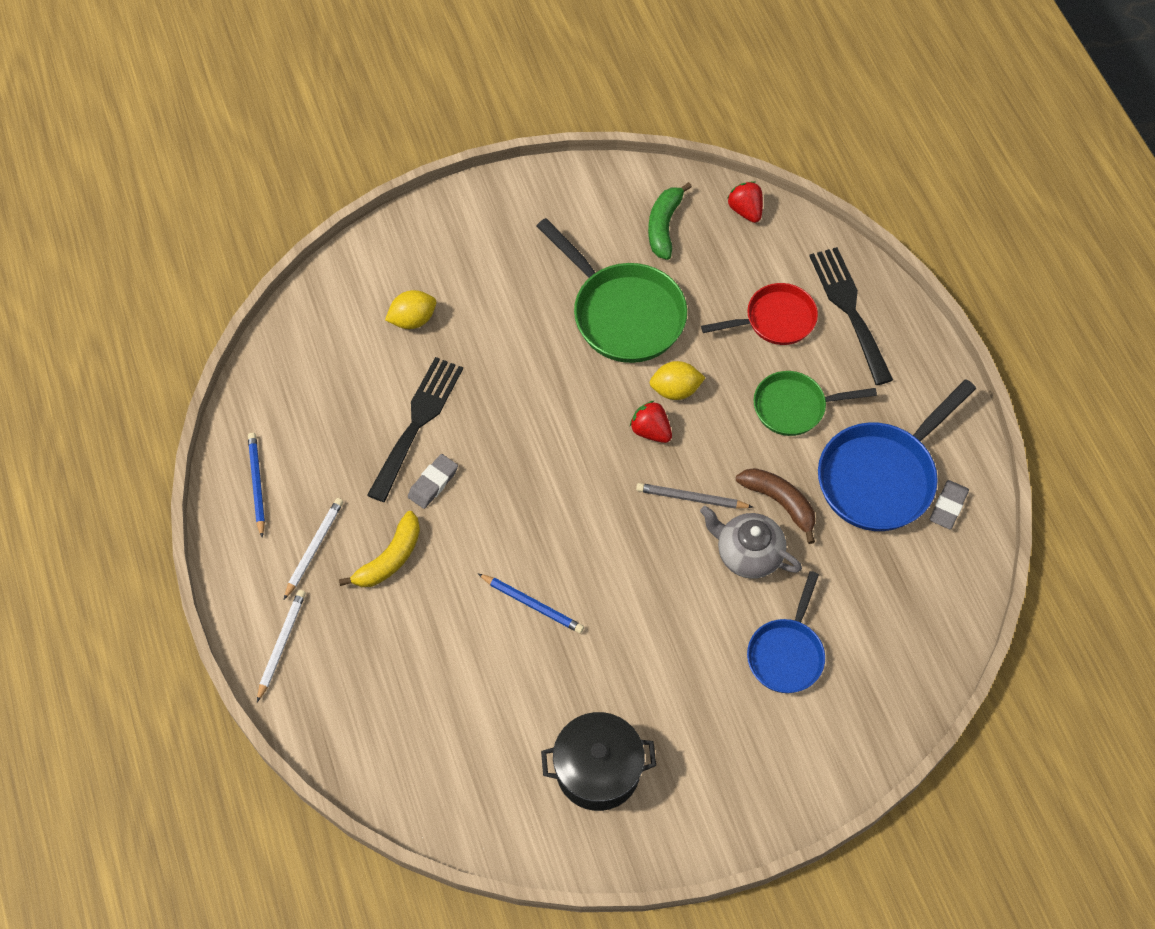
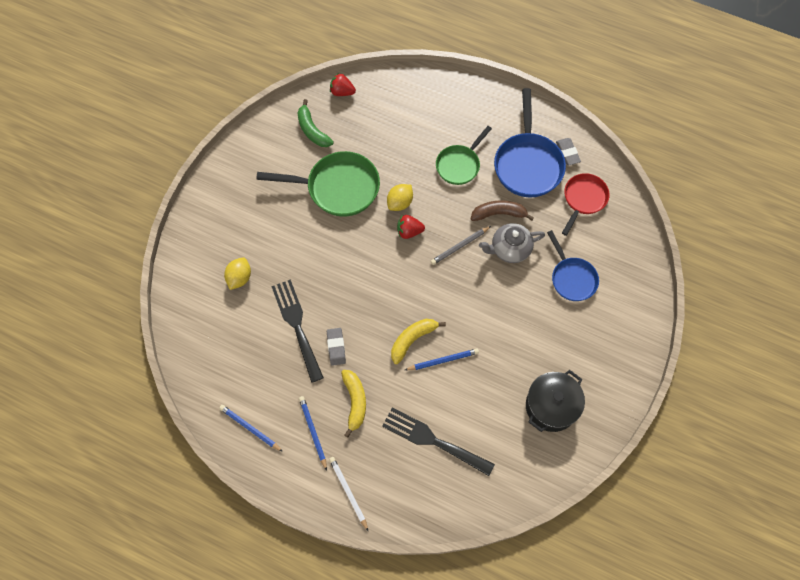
camera: 45 degrees left, 5 degrees up
white pencil [284,498,343,600] -> blue pencil [299,396,327,471]
red pan [701,283,818,345] -> red pan moved to [562,173,610,236]
black fork [809,247,893,385] -> black fork moved to [382,408,495,476]
none -> yellow banana [391,319,446,364]

